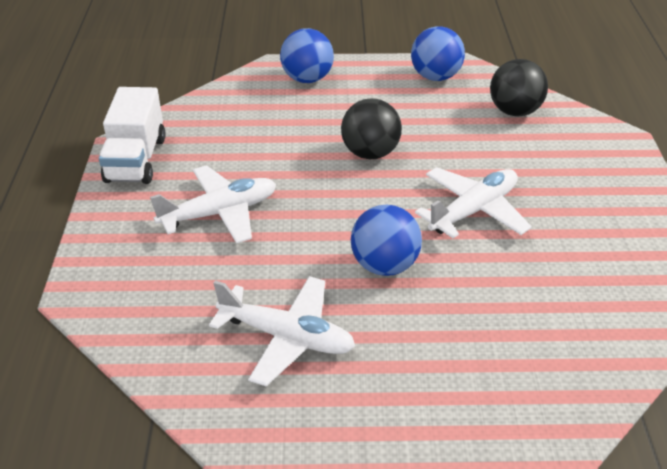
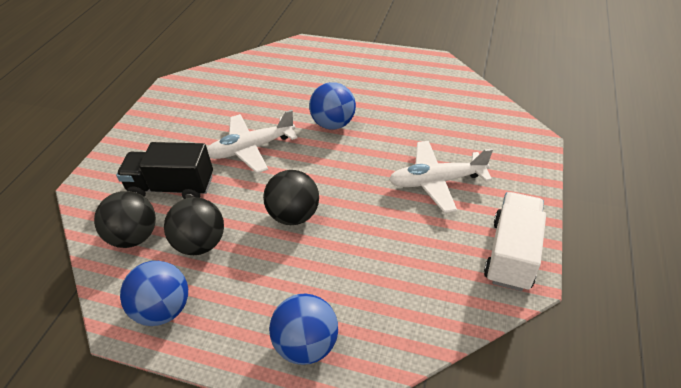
camera: 160 degrees left, 5 degrees up
white plane [209,276,355,386] -> none
none -> black truck [116,142,213,199]
none -> black ball [164,197,224,255]

